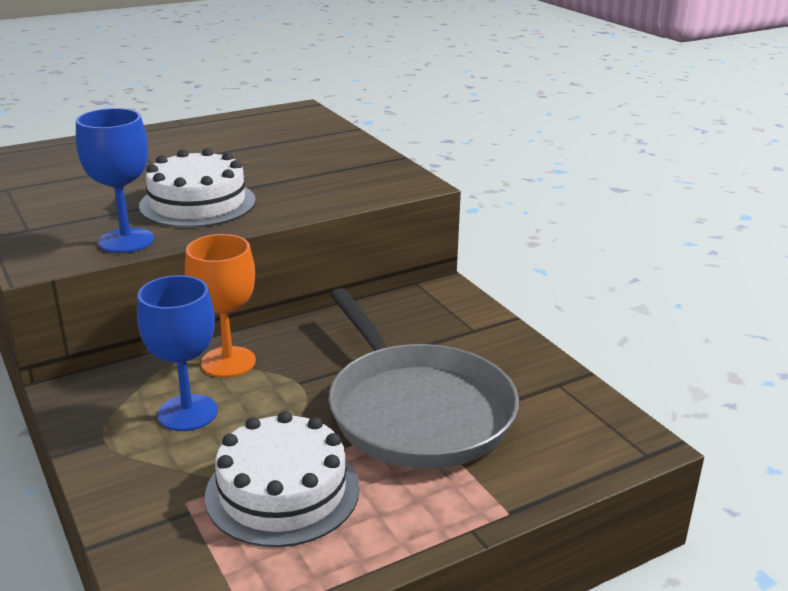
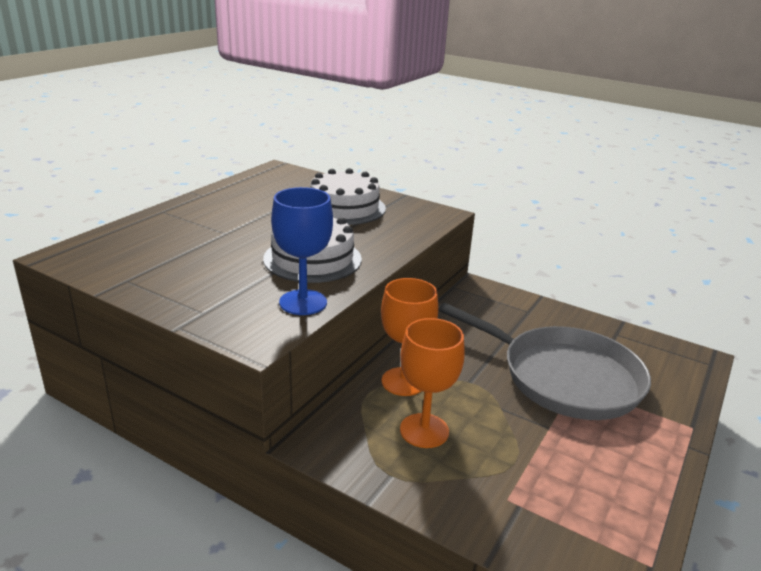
camera: 30 degrees left, 0 degrees up
blue goblet [137,275,218,431] -> orange goblet [400,318,465,448]
white cake [205,411,359,547] -> white cake moved to [310,168,386,225]

